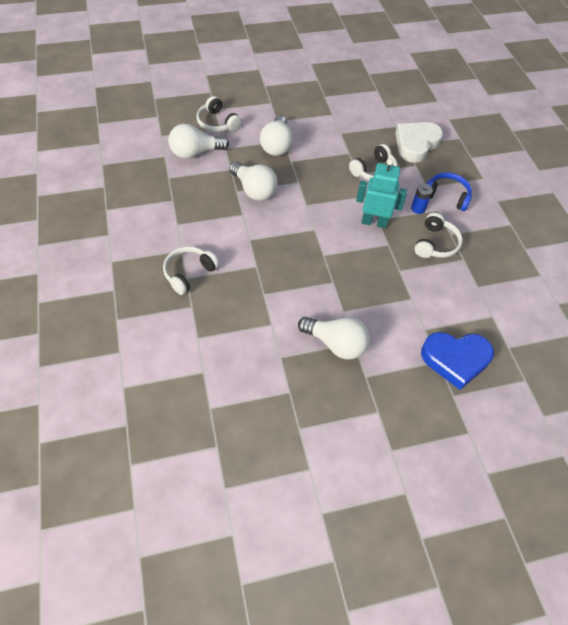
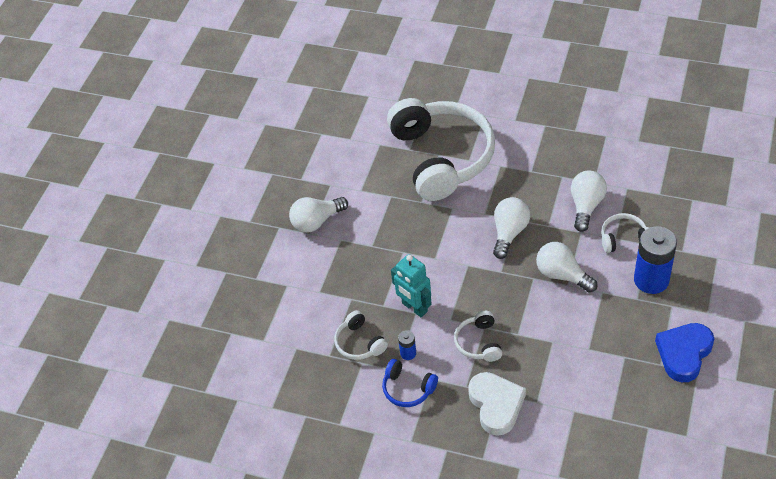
camera: 130 degrees right, 5 degrees down
white headphones [163,246,219,295] -> white headphones [387,98,495,201], size x2.43
white light bulb [230,162,278,201] -> white light bulb turned 120 degrees clockwise [493,197,530,259]
turquoise robot [356,158,407,228] -> turquoise robot turned 90 degrees clockwise [391,254,432,317]
blue heart [421,332,494,390] -> blue heart moved to [655,323,714,382]
blue headphones [427,172,472,211] -> blue headphones turned 60 degrees clockwise [382,359,438,407]
none -> blue battery [634,226,677,294]

